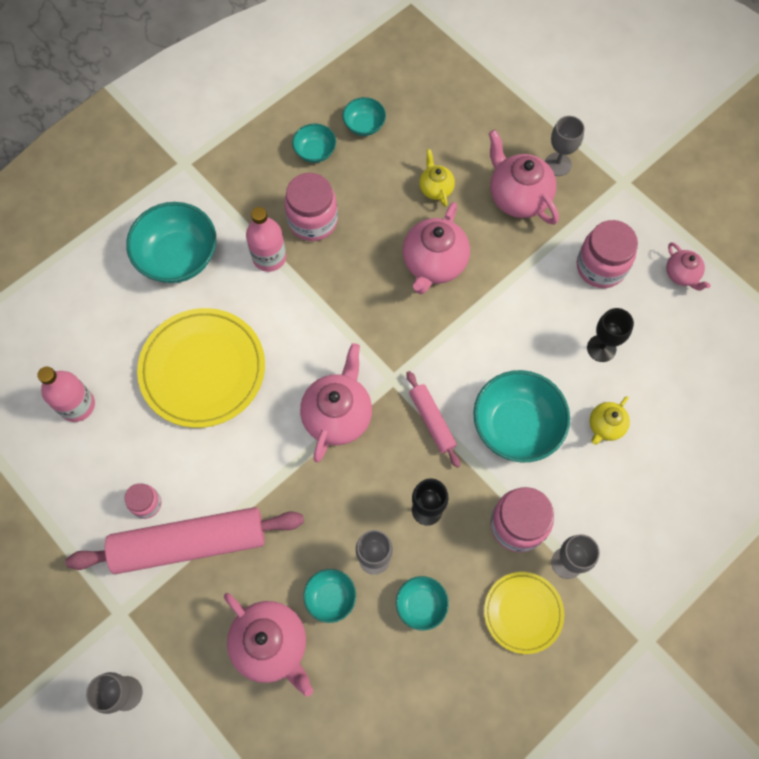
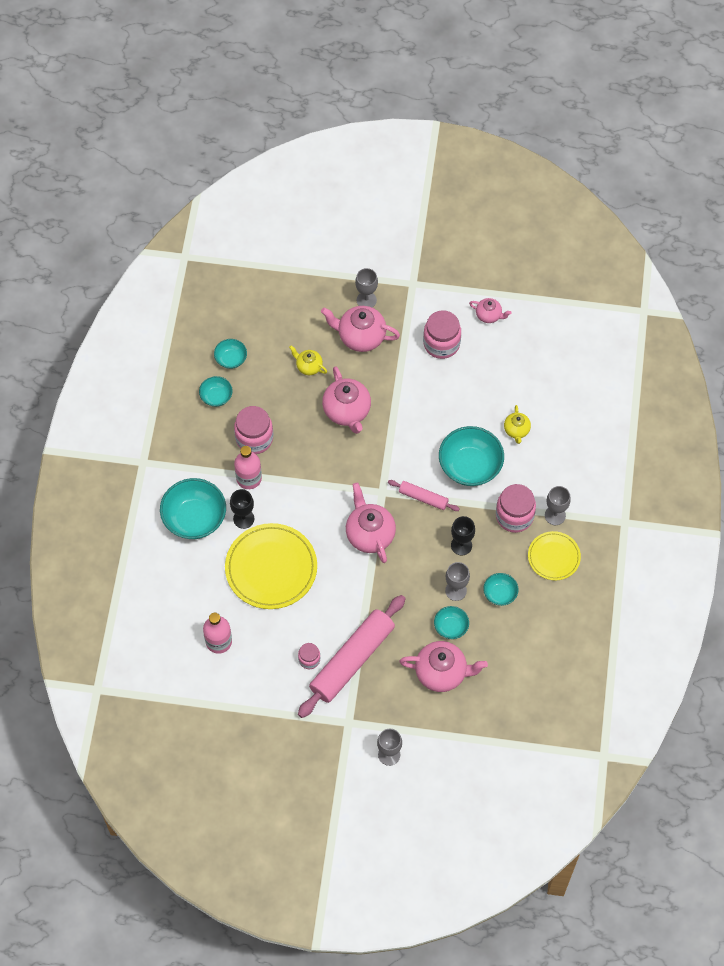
camera: 40 degrees left, 5 degrees down
black goblet [587,308,634,362] -> black goblet moved to [230,489,254,529]

